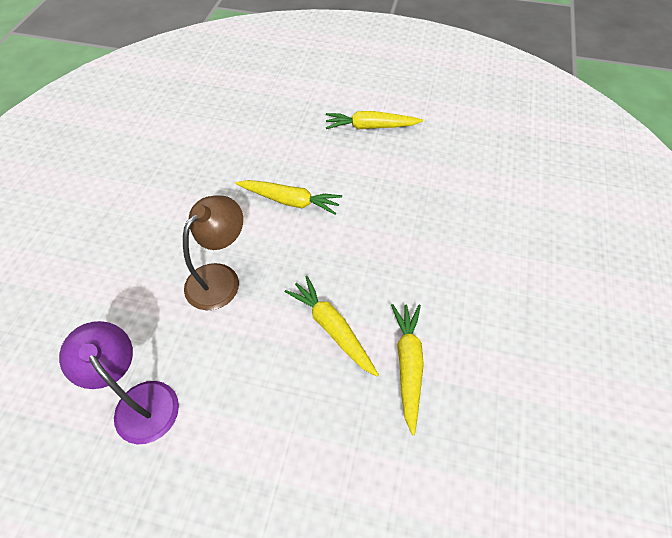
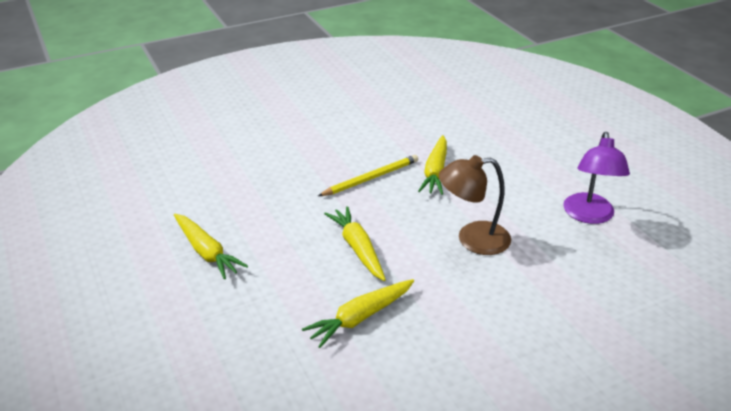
camera: 130 degrees left, 20 degrees down
yellow carrot [391,304,424,435] -> yellow carrot moved to [302,279,414,348]
none -> yellow pencil [318,155,418,196]

